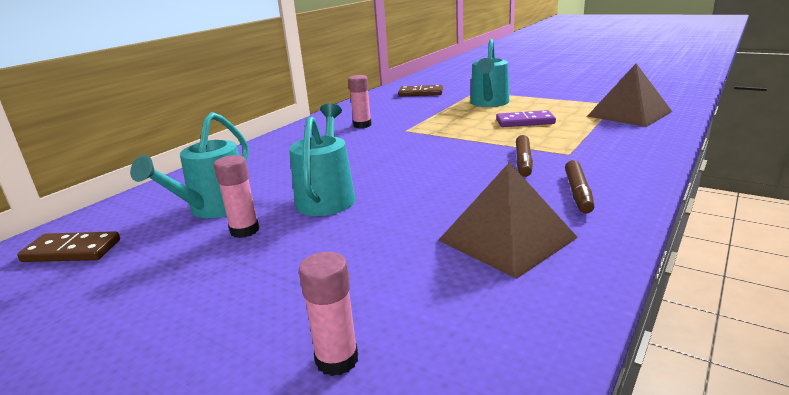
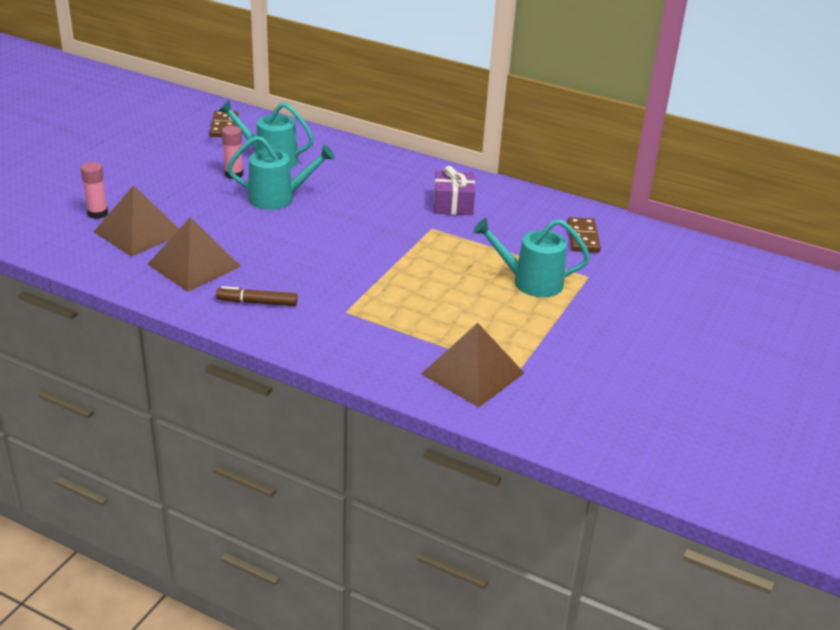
camera: 80 degrees right, 10 degrees up
pink glue stick [348,75,372,128] -> purple gift [434,166,475,215]
purple domino [496,110,556,127] -> none
brown marker [516,135,533,177] -> none
none -> brown pyramid [94,185,179,257]

